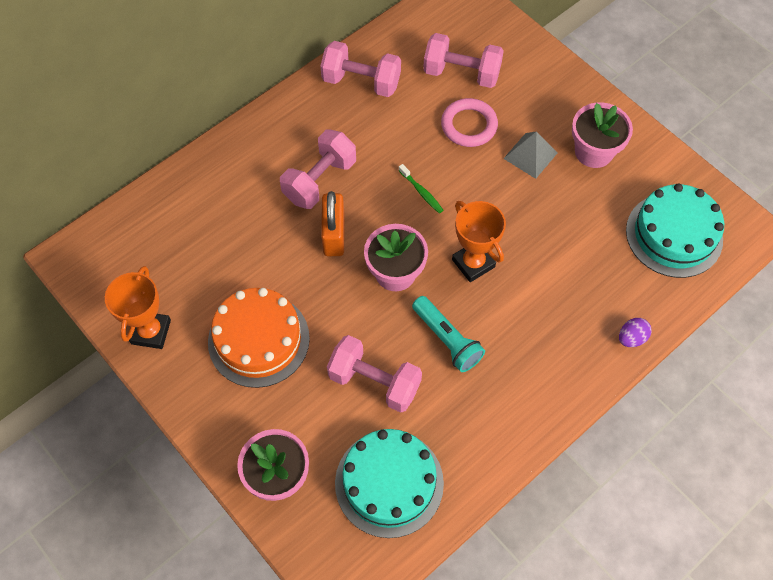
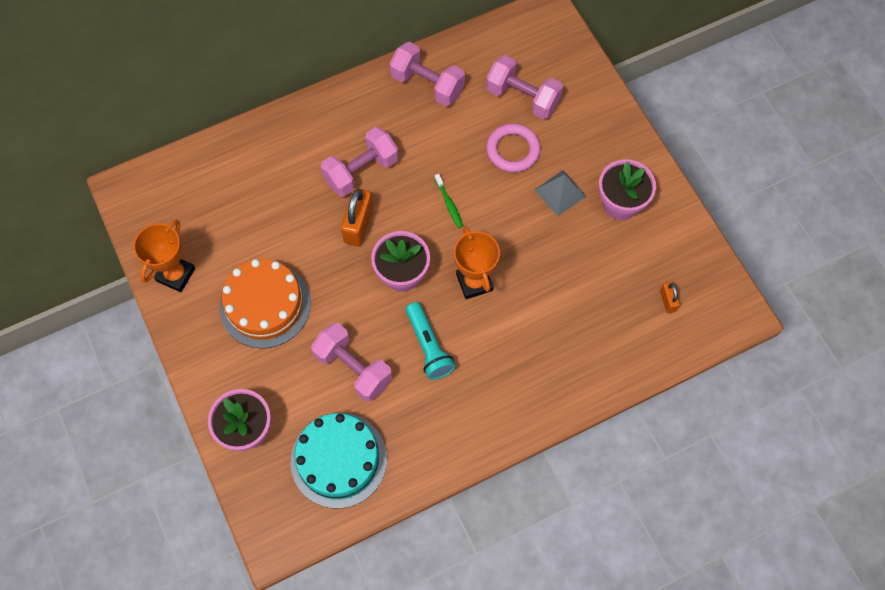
camera: 15 degrees right, 5 degrees up
purple egg [619,318,652,347] -> none
turquoise cake [626,183,724,278] -> orange padlock [660,282,680,313]

